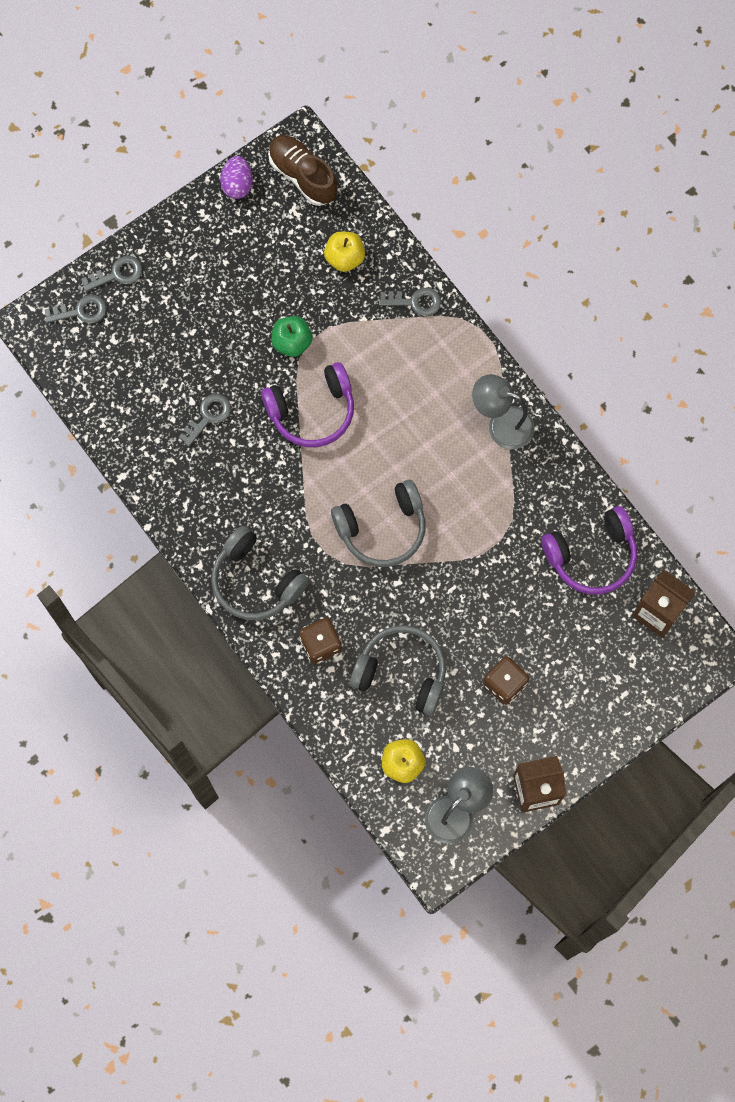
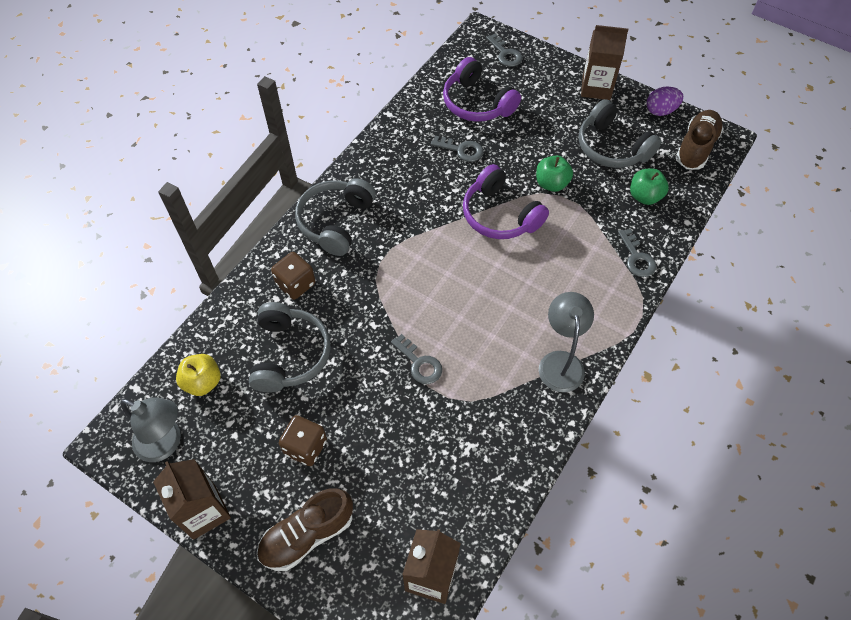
camera: 70 degrees right, 15 degrees down
grey key [82,256,142,292] -> grey key moved to [391,334,442,384]
yellow apple [324,232,365,272] -> green apple [630,169,669,205]
grey headphones [331,480,426,567] -> grey headphones moved to [578,99,661,168]
purple headphones [541,506,637,594] -> purple headphones moved to [443,57,521,122]
none -> brown shoe [257,488,353,571]
none -> brown carton [581,25,628,100]

